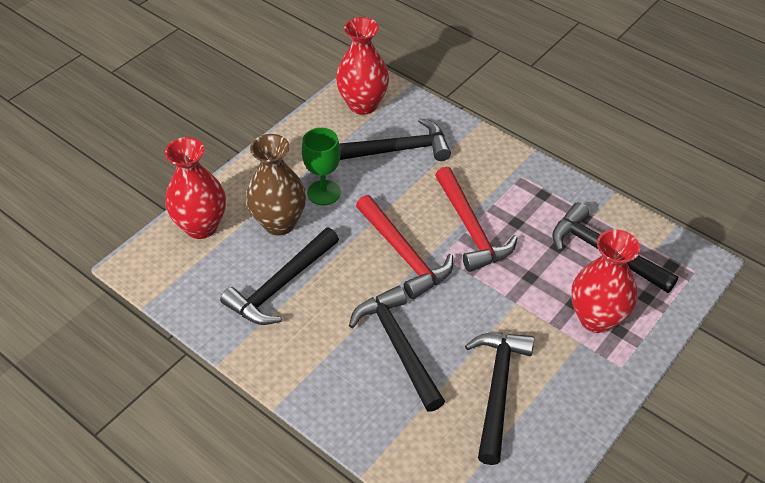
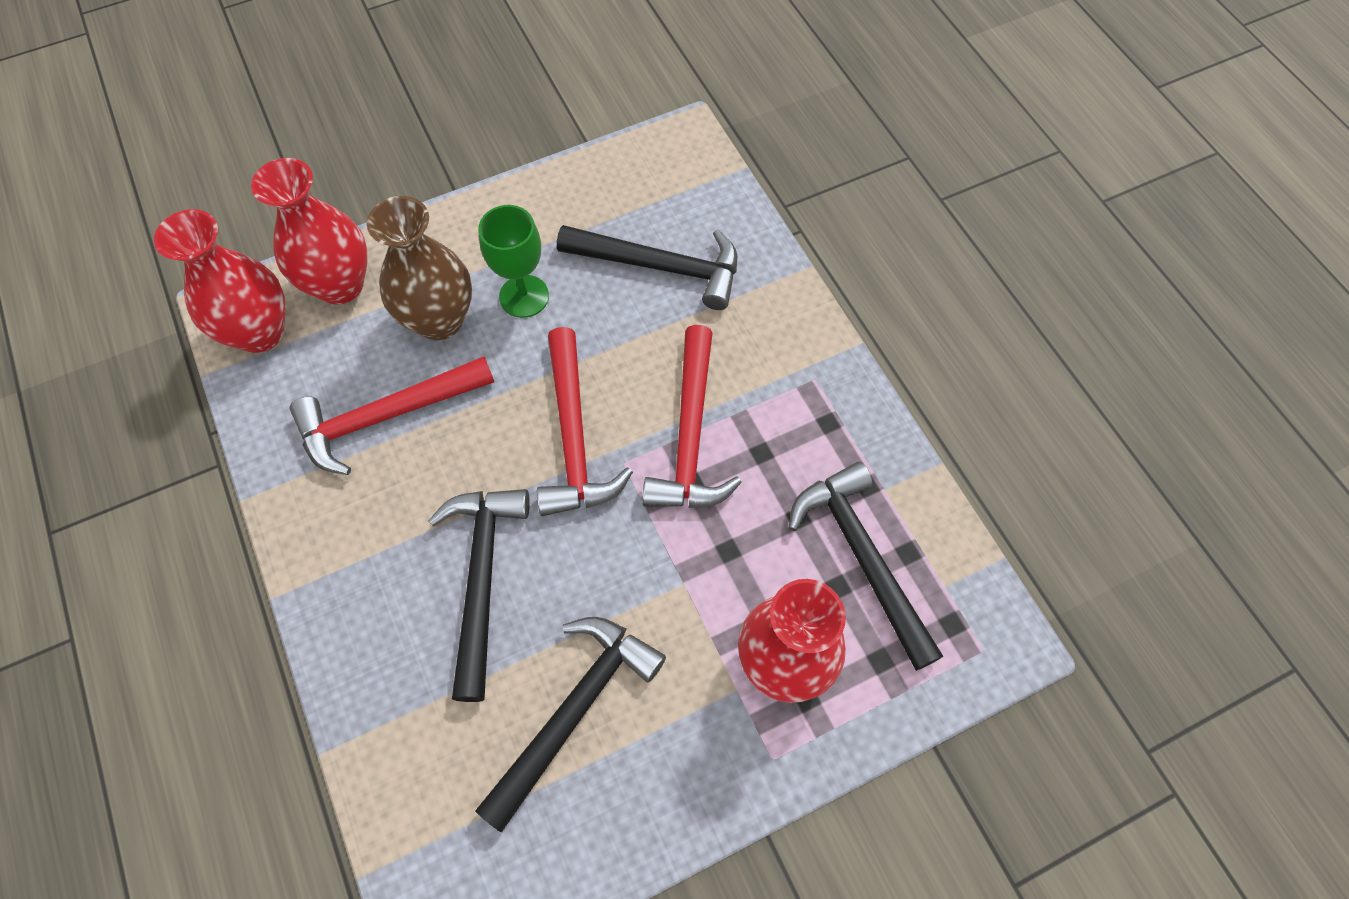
camera: 25 degrees right, 15 degrees up
black hammer [220,228,339,325] -> red hammer [289,356,494,475]
red vase [336,17,389,115] -> red vase moved to [154,209,286,353]

